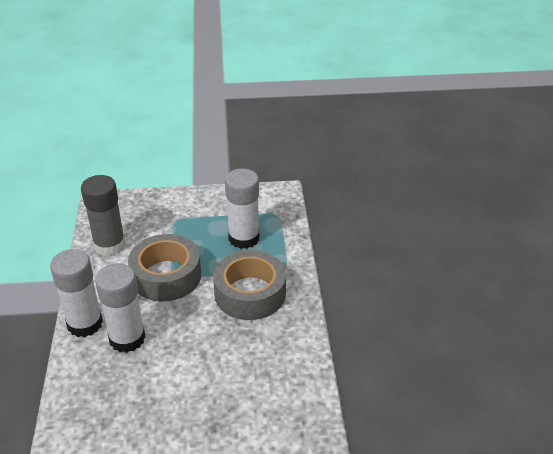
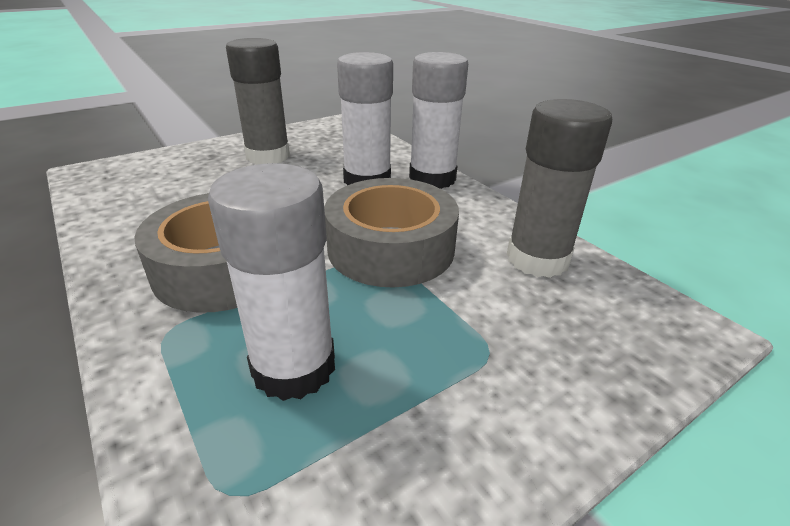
camera: 150 degrees right, 5 degrees down
none -> grey glue stick [226,38,290,165]

